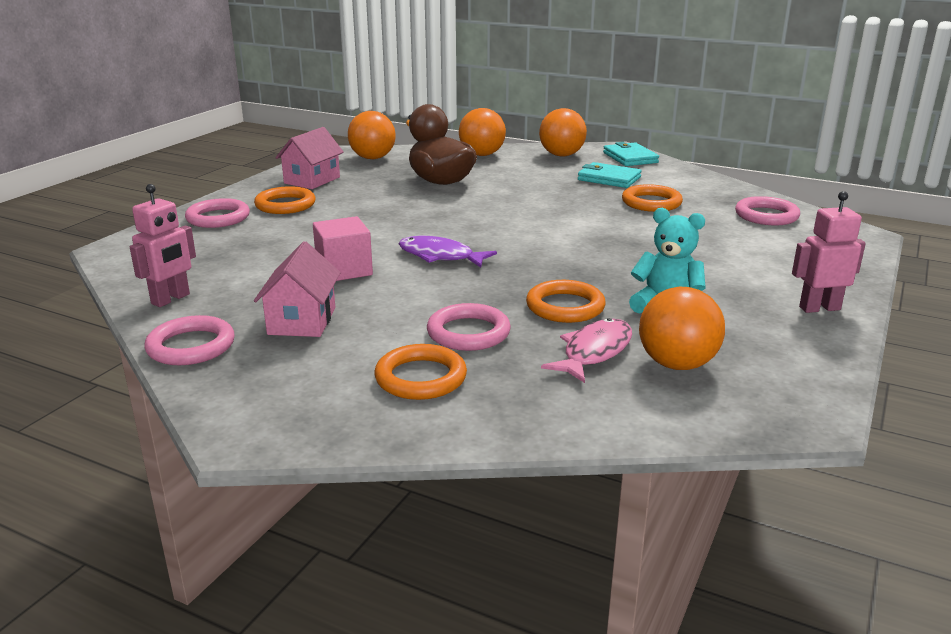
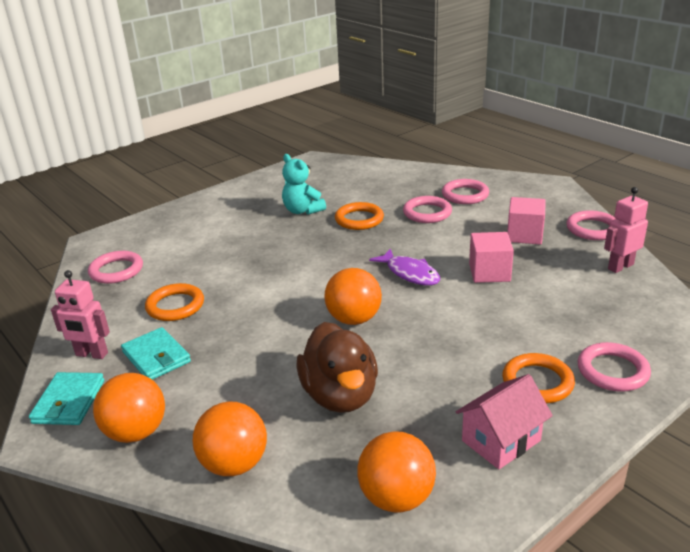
camera: 155 degrees left, 5 degrees up
pink house [254,241,341,337] -> pink cube [507,197,546,245]
orange ring [375,344,467,400] -> pink ring [442,179,489,204]
pink fish [541,318,632,383] -> none
orange ball [639,287,725,370] -> orange ball moved to [324,268,382,325]
pink robot [792,191,866,313] -> pink robot moved to [51,270,110,359]

